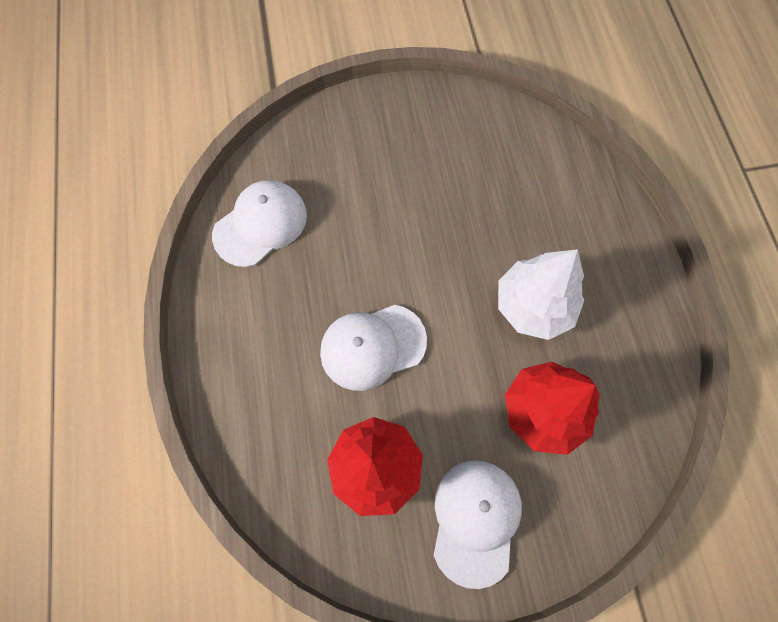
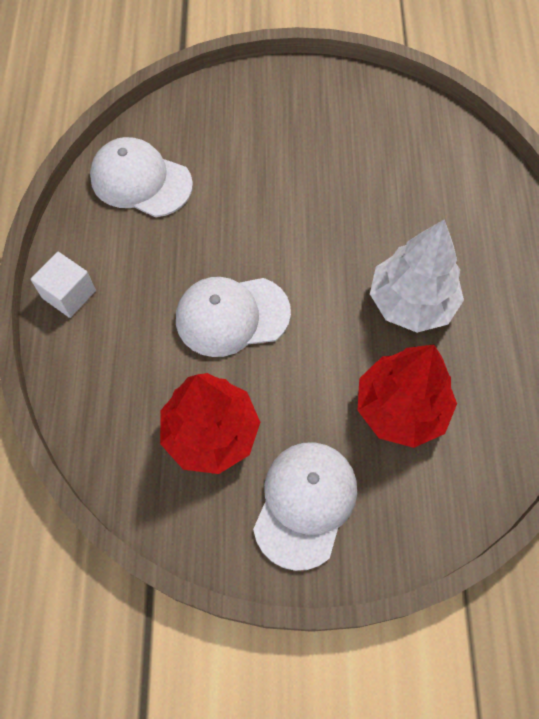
camera: 10 degrees right, 5 degrees down
white cap [212,180,307,267] -> white cap turned 120 degrees counterclockwise [90,137,193,217]
none -> white cube [31,252,96,318]

